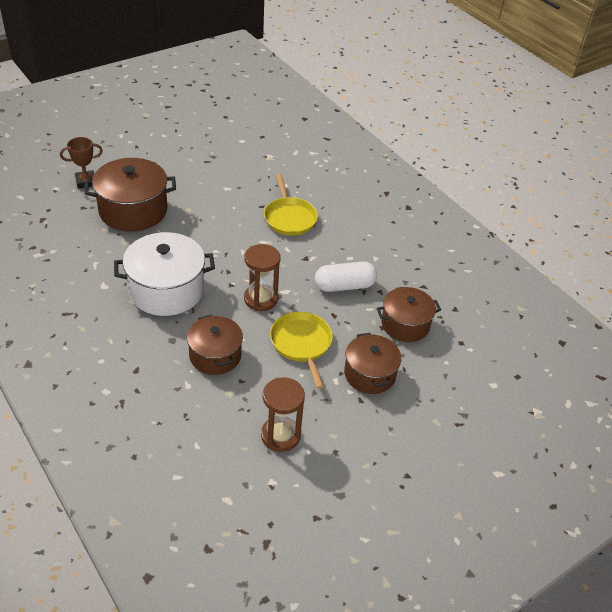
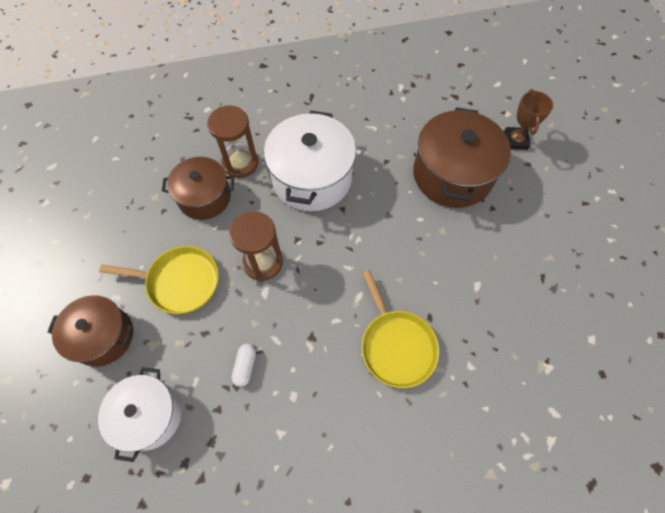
camera: 115 degrees right, 20 degrees up
brown hourglass [261,377,305,452] -> brown hourglass moved to [207,105,258,178]
yellow pan [264,174,318,236] -> yellow pan turned 120 degrees counterclockwise [362,270,439,388]
white capsule [315,262,377,292] -> white capsule [232,344,256,387], size x0.51
brown pot [377,287,441,342] -> white pot [98,367,182,462]

